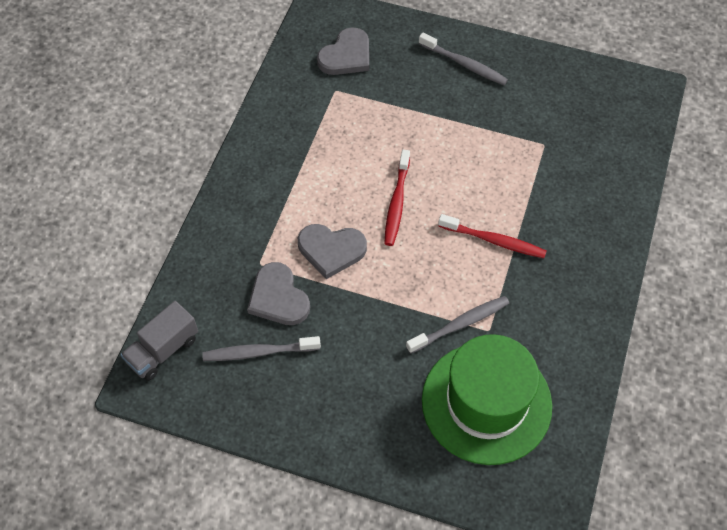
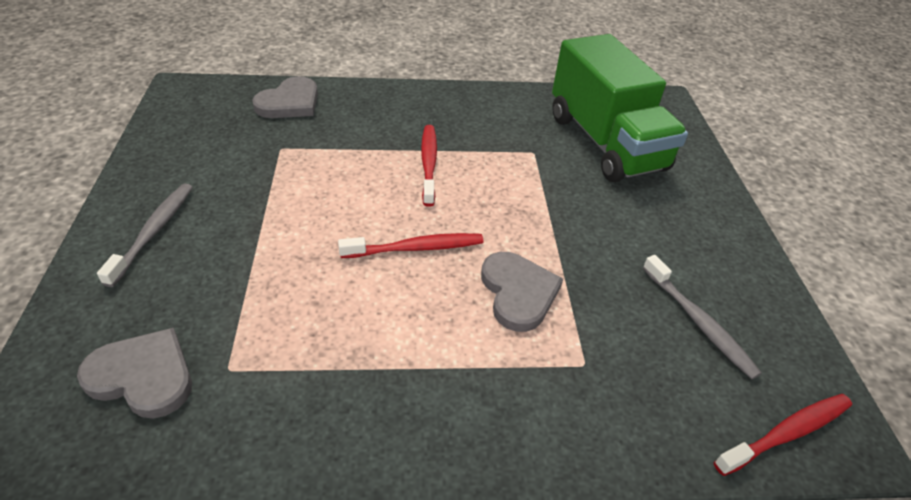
camera: 115 degrees left, 15 degrees down
grey truck [121,301,198,381] -> red toothbrush [714,394,852,476]
grey heart [247,262,310,325] -> grey heart moved to [252,76,318,118]
grey toothbrush [406,296,509,354] -> none
green hat [422,334,552,465] -> green truck [552,34,688,182]

